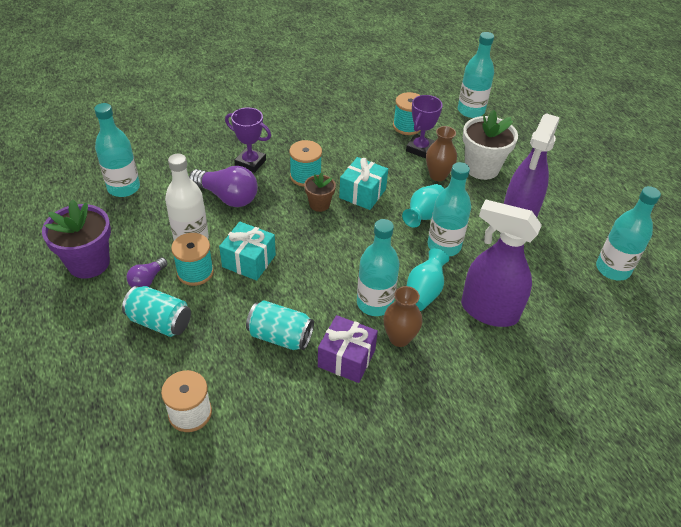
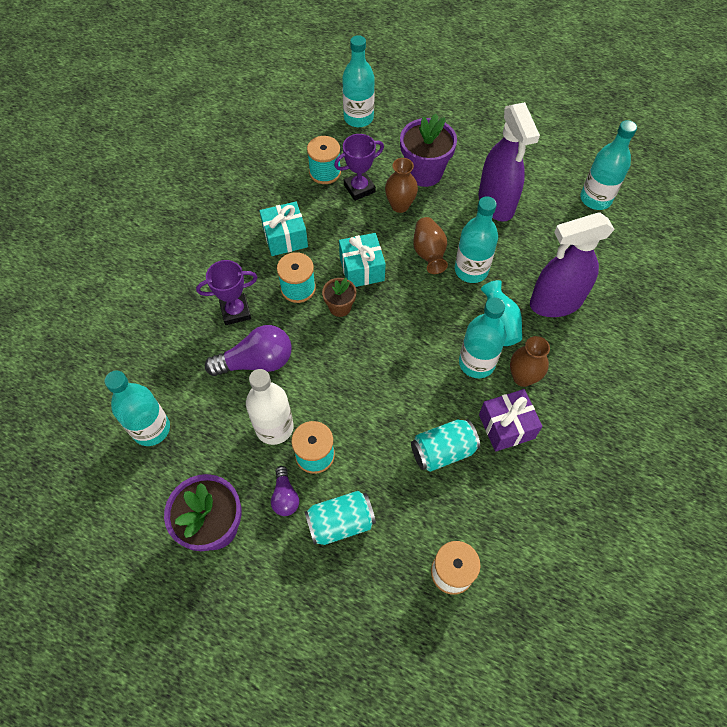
camera: 40 degrees left, 15 degrees up
turquoise gift [219,222,276,281] -> turquoise gift moved to [259,202,308,256]
turquoise vase [402,184,444,228] -> brown vase [413,217,448,274]
purple trophy [406,95,443,158] -> purple trophy turned 75 degrees clockwise [334,134,384,201]
white flower pot [463,110,518,180] -> purple flower pot [400,114,457,187]

